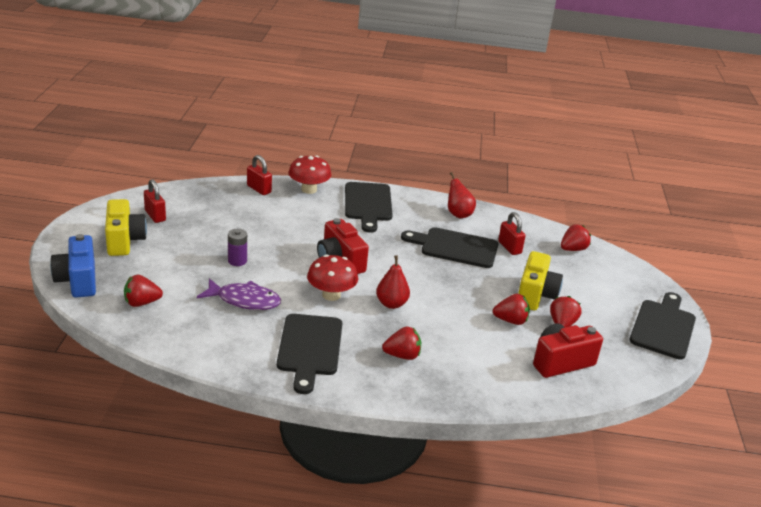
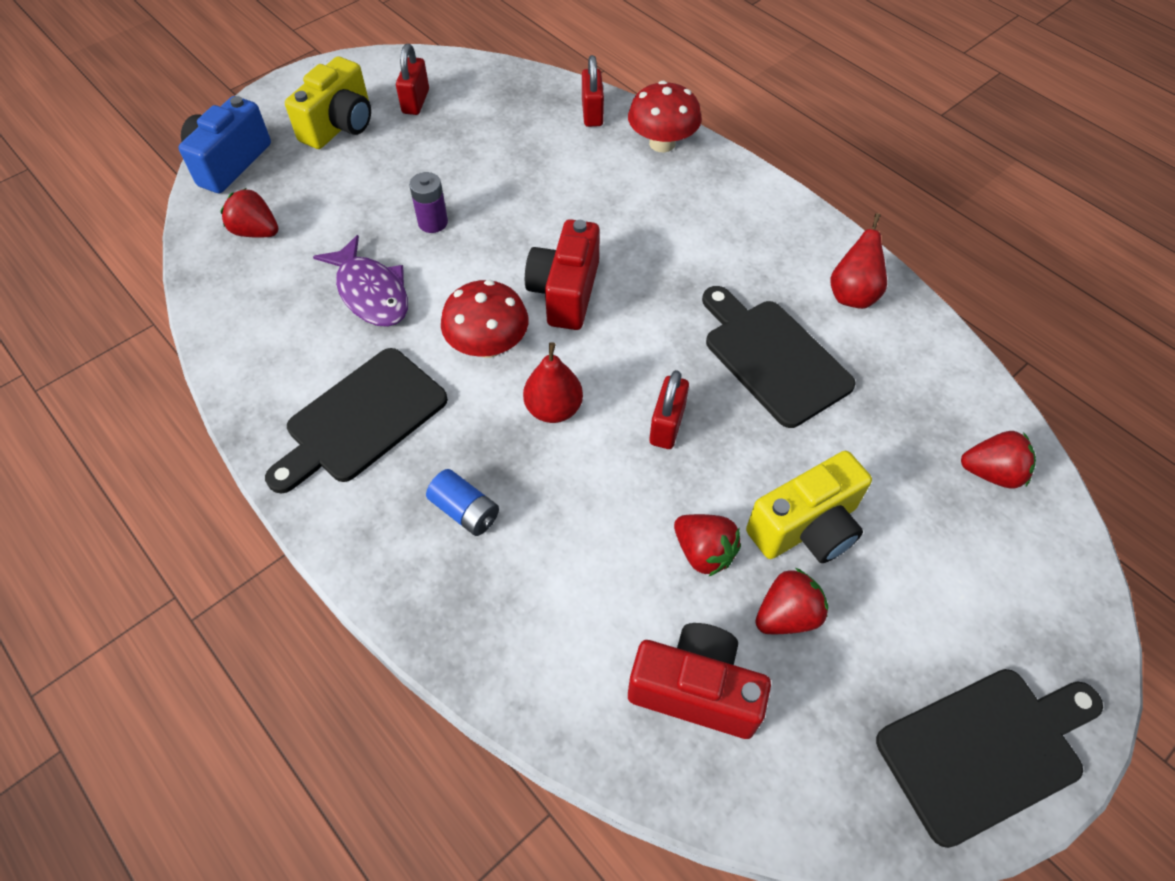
camera: 45 degrees right, 25 degrees up
black cutting board [345,182,393,233] -> none
red strawberry [382,327,421,360] -> blue battery [426,469,499,536]
red padlock [498,212,526,255] -> red padlock moved to [649,370,689,449]

